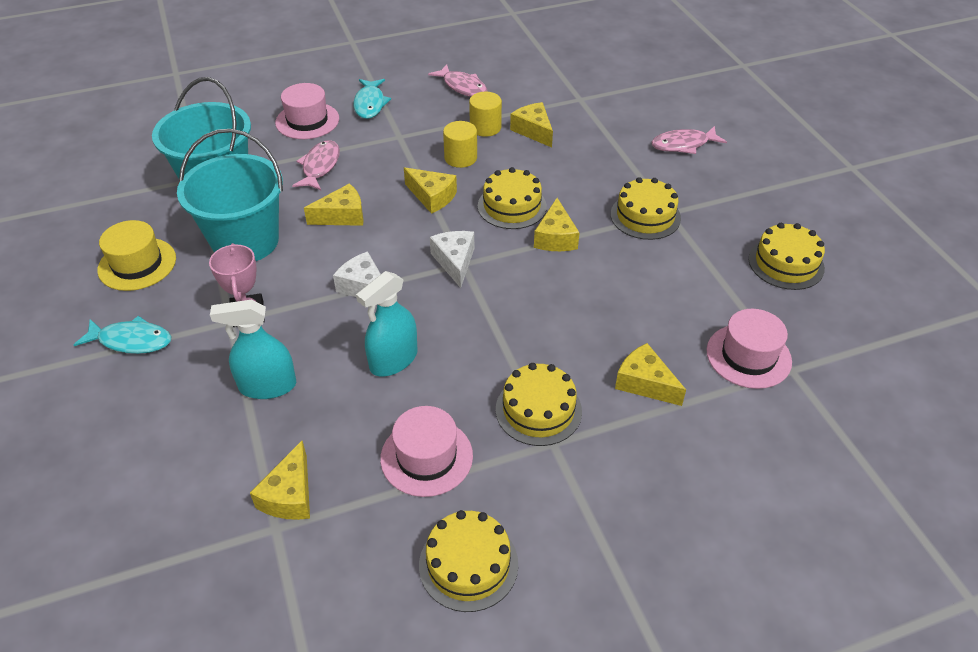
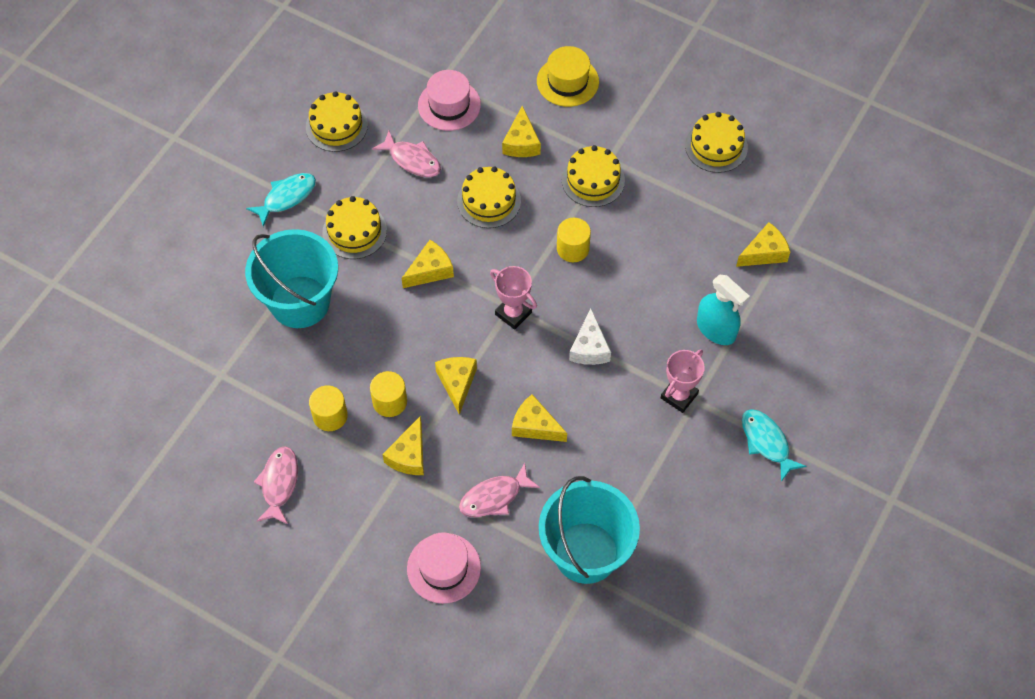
camera: 130 degrees left, 15 degrees up
yellow hat [97,220,176,291] -> yellow hat moved to [537,46,599,107]
turquoise bucket [177,129,283,261] -> turquoise bucket moved to [245,229,338,328]
turquoise fish [353,79,391,119] -> turquoise fish moved to [246,173,316,227]
turquoise spray bottle [356,271,417,376] -> none
pink hat [380,406,473,497] -> none
white cheese [430,231,474,288] -> pink trophy [490,266,537,330]
yellow cake [478,167,547,229] -> yellow cake moved to [457,166,521,228]
yellow cheese [510,102,553,147] -> yellow cheese moved to [382,416,424,475]
pink fish [651,126,727,154] -> pink fish moved to [372,131,441,177]
none -> yellow cylinder [557,218,591,262]

